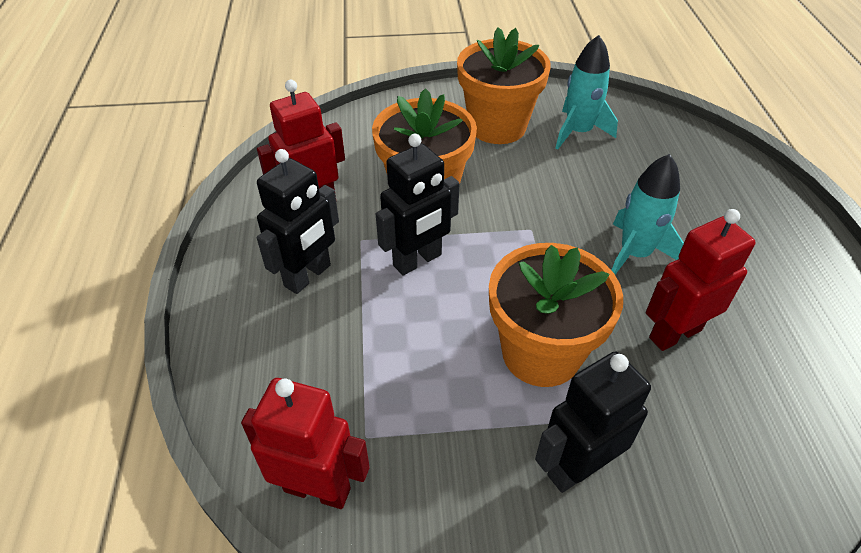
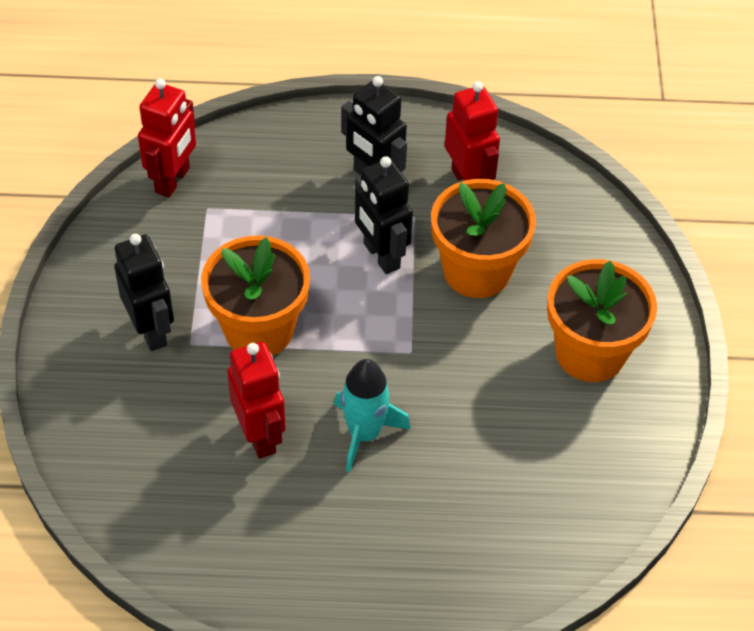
camera: 95 degrees right, 5 degrees up
turquoise rocket [555,35,618,149] -> none

